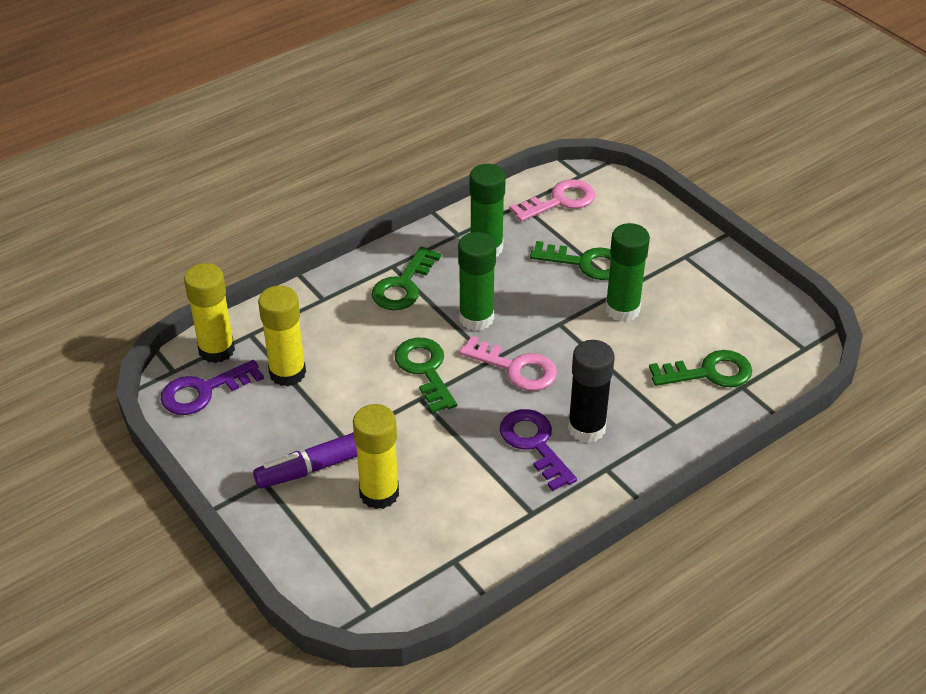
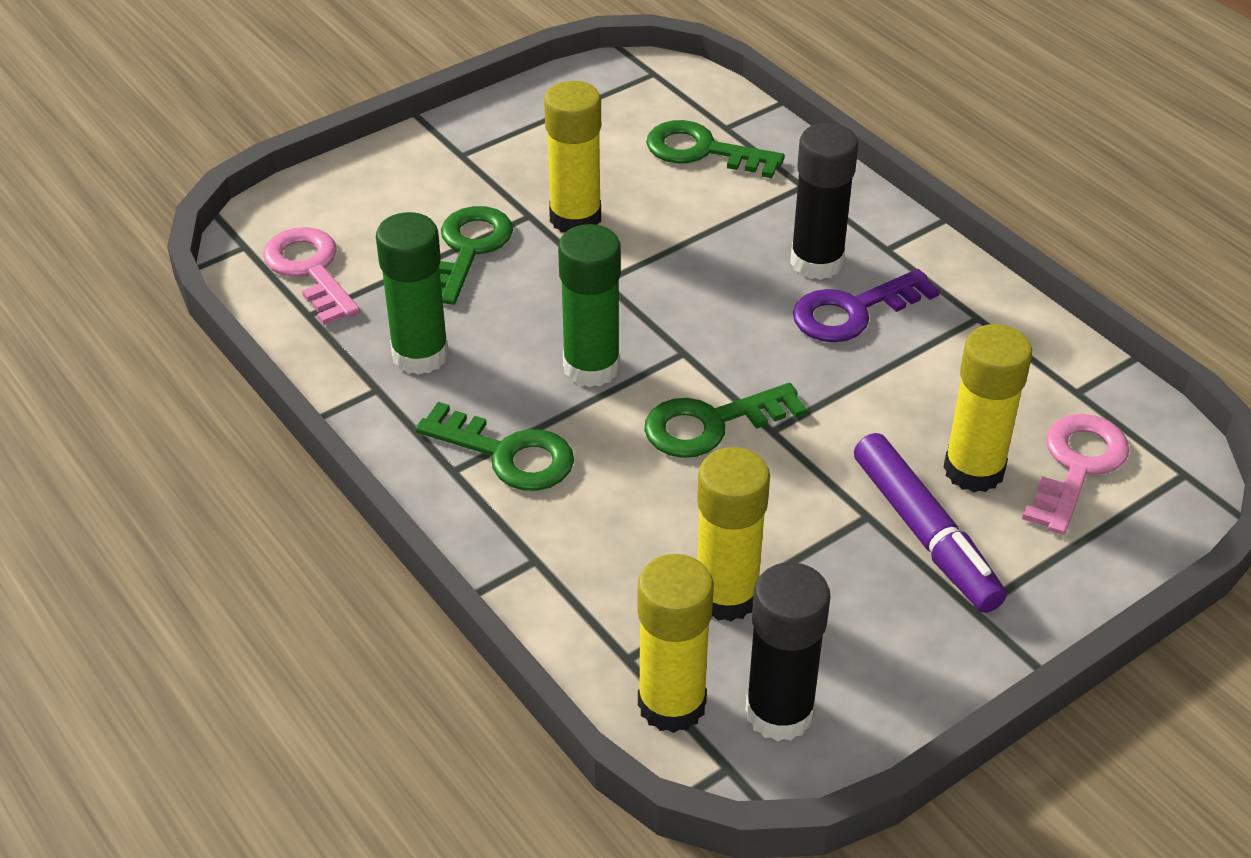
camera: 90 degrees left, 0 degrees up
purple key [161,360,264,415] -> black glue stick [745,562,830,742]
pink key [459,336,557,391] -> pink key moved to [1022,414,1130,535]
green glue stick [605,223,650,322] -> yellow glue stick [544,81,601,232]
green key [649,350,752,387] -> green key turned 60 degrees counterclockwise [646,120,785,178]

